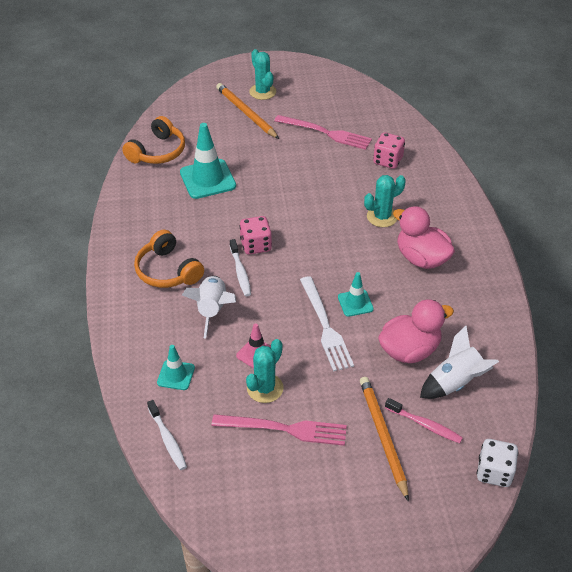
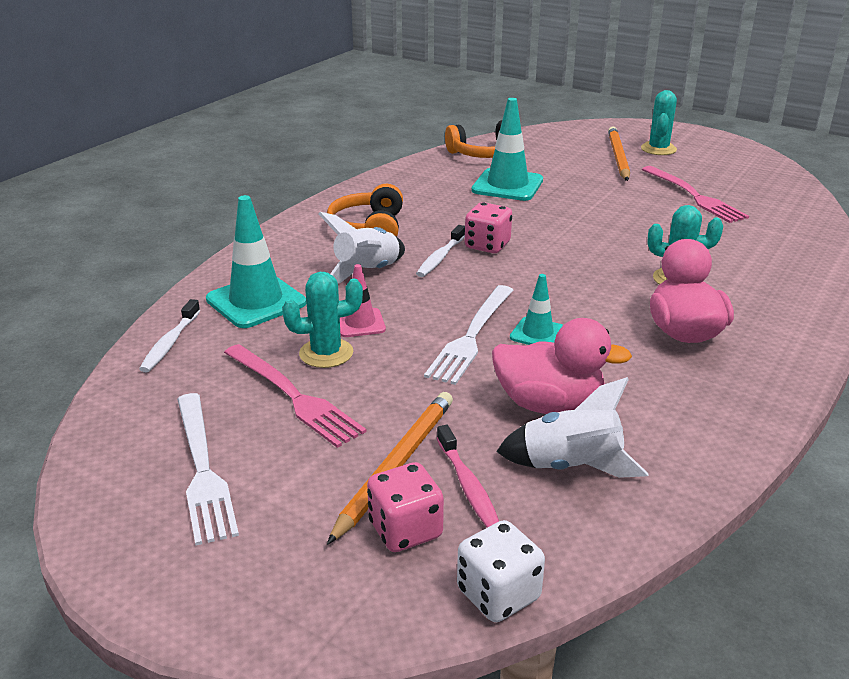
camera: 40 degrees right, 15 degrees down
turquoise traffic cone [157,345,195,390] -> turquoise traffic cone [206,195,306,328], size x1.79
pink dice [373,133,405,169] -> pink dice moved to [367,462,444,552]
none -> white fork [177,393,239,546]

